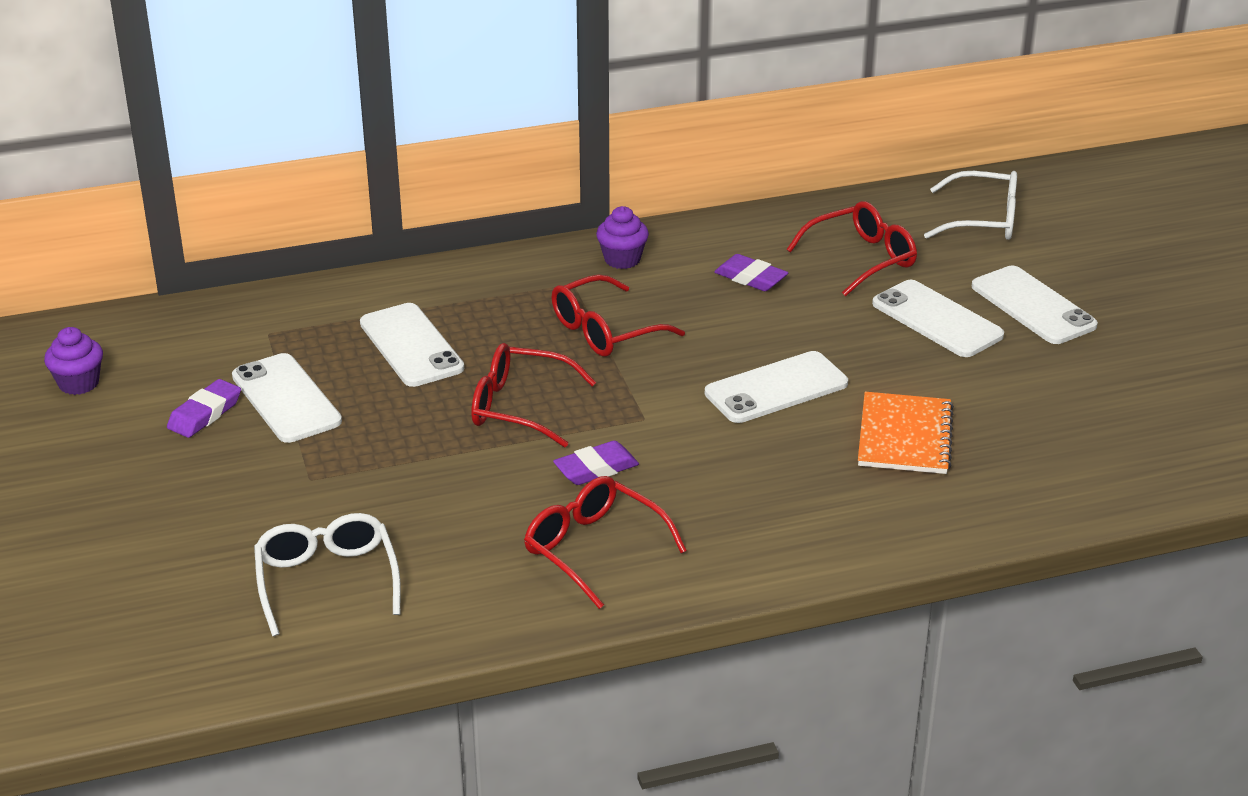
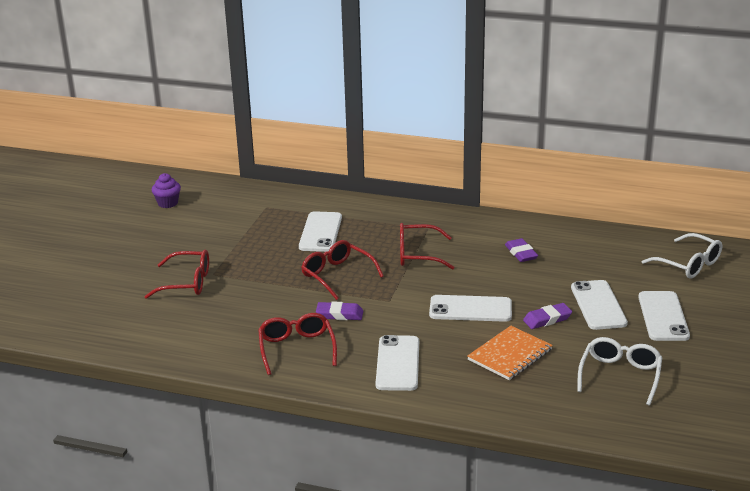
camera: 35 degrees right, 5 degrees down
purple eraser [167,379,241,438] -> purple eraser moved to [523,303,572,329]
white phone [232,353,342,443] -> white phone moved to [376,335,419,391]
white glasses [254,513,401,636] -> white glasses moved to [577,337,662,405]
purple cupcake [596,206,649,269] -> none
red glasses [787,201,917,296] -> red glasses moved to [144,250,209,299]

